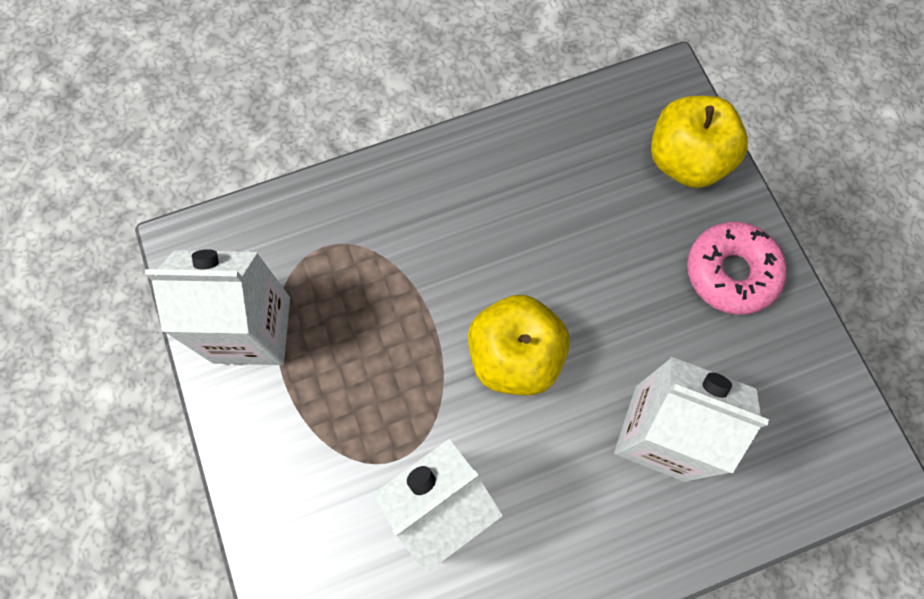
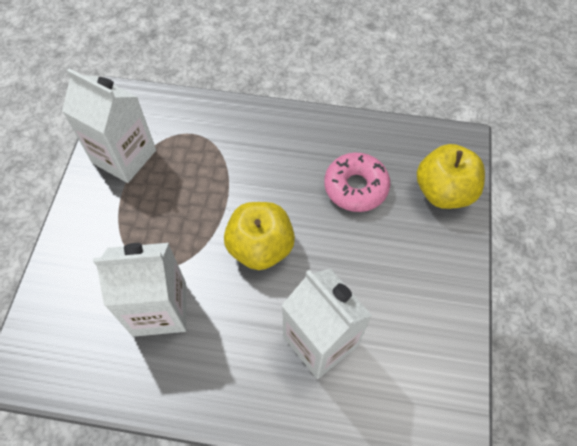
camera: 30 degrees right, 10 degrees down
pink donut [687,222,787,315] -> pink donut moved to [324,153,390,212]

